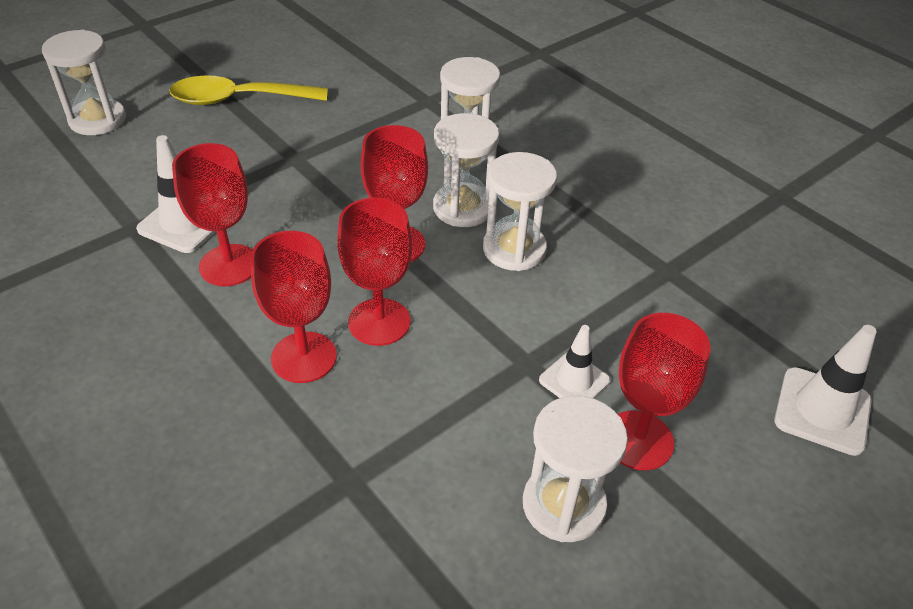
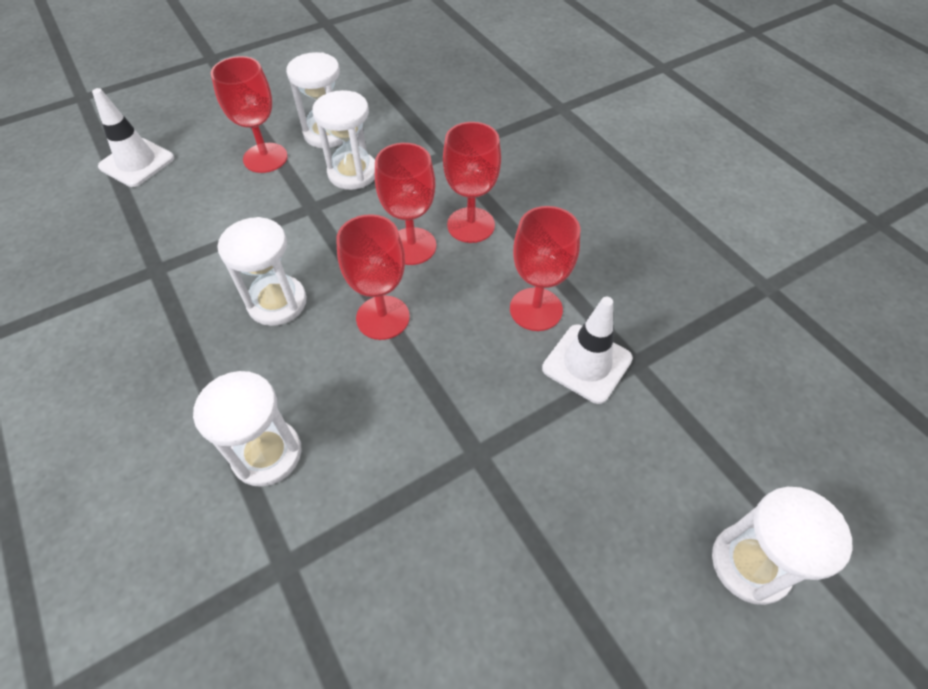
camera: 170 degrees left, 10 degrees up
yellow spoon [169,75,328,105] -> none
white hourglass [433,113,499,227] -> white hourglass moved to [312,90,375,190]
white traffic cone [539,325,610,398] -> none

